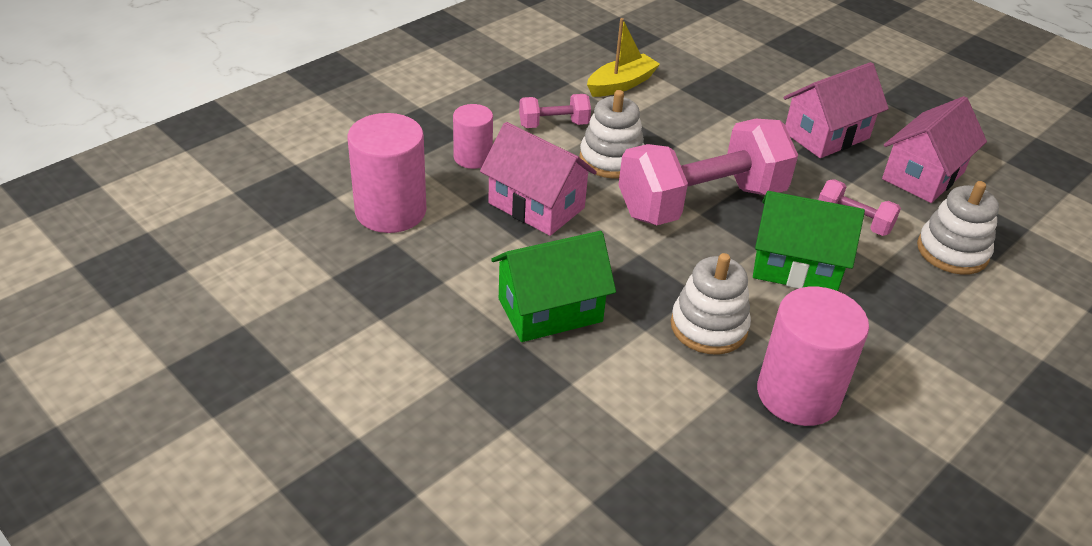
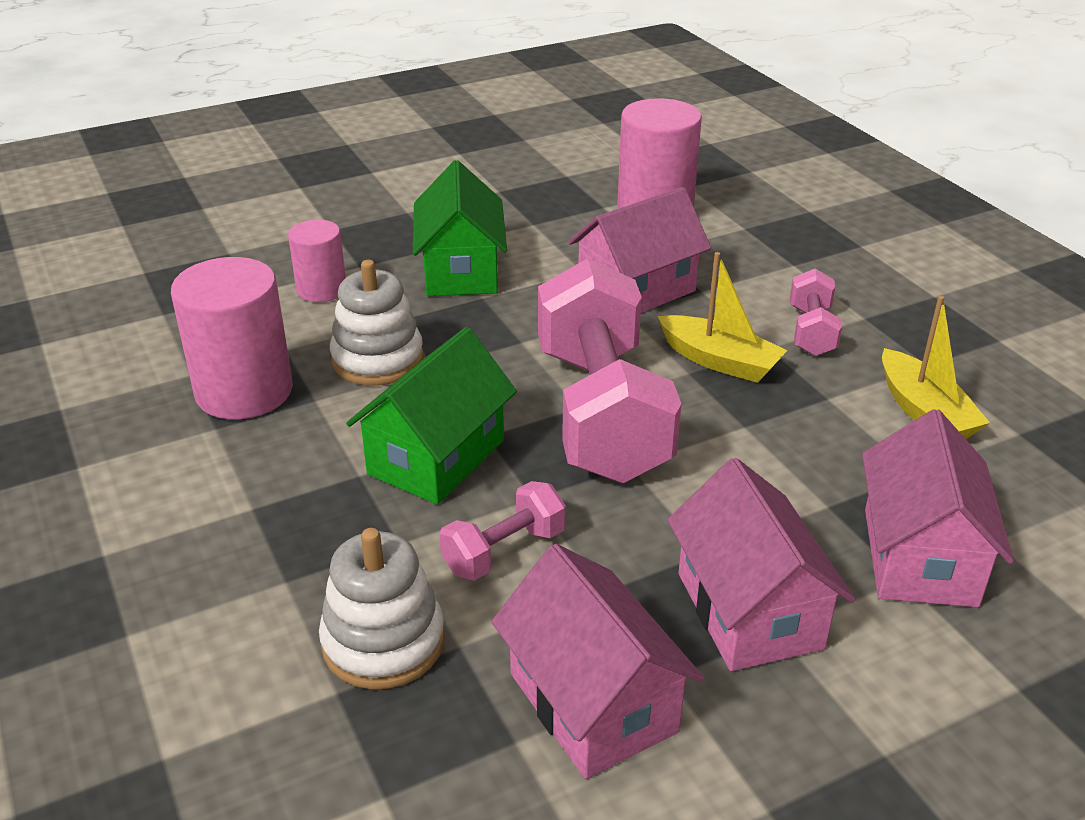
camera: 110 degrees right, 5 degrees down
pink cylinder [453,104,493,169] -> pink cylinder moved to [288,220,346,302]
white stacking toy [579,90,644,178] -> yellow boat [658,252,788,383]
none -> pink house [862,409,1014,607]

